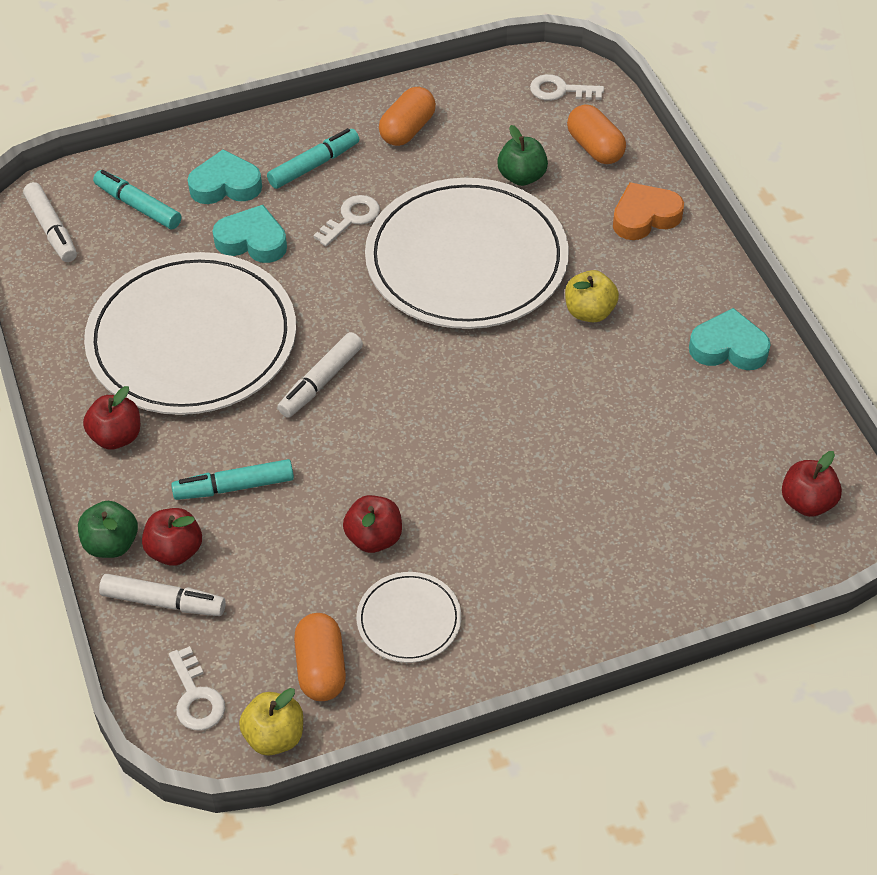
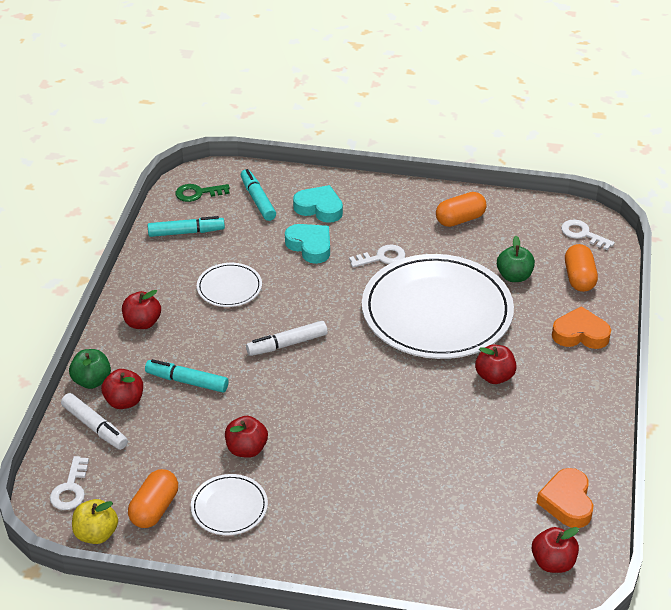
camera: 30 degrees right, 10 degrees down
white marker [23,182,77,262] -> green key [176,184,230,202]
white plate [84,252,296,415] -> white plate [197,263,262,307], size x0.44
turquoise marker [267,128,359,189] -> turquoise marker moved to [147,216,225,237]
yellow apple [565,270,619,322] -> red apple [475,345,517,384]
turquoise heart [689,308,771,370] -> none
none -> orange heart [536,468,593,528]

